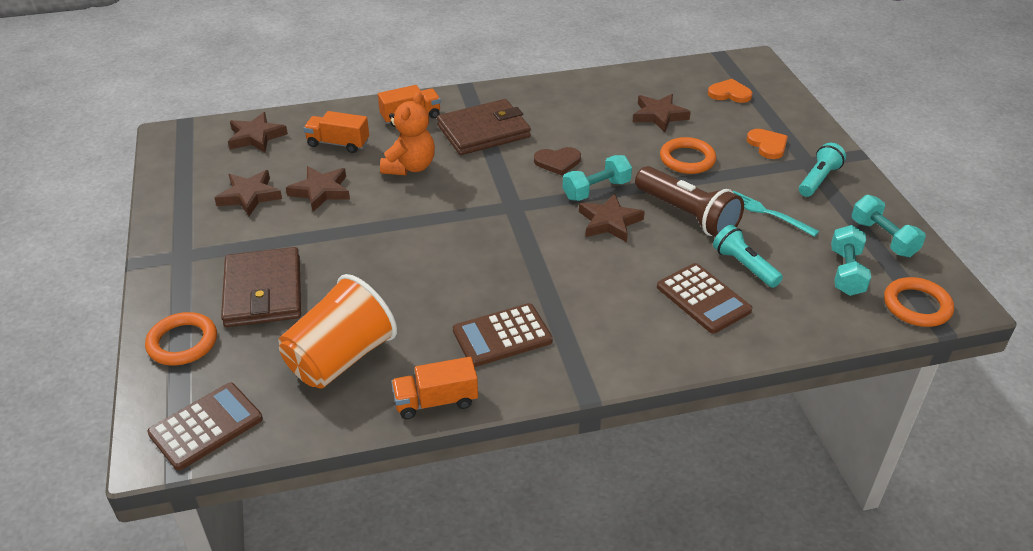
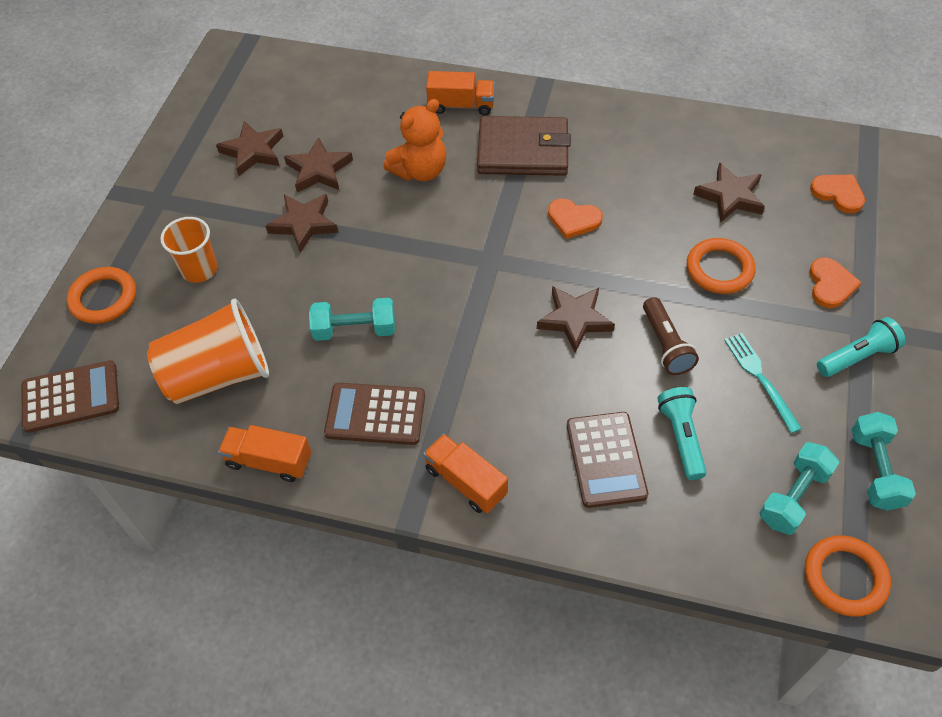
camera: 30 degrees right, 15 degrees up
brown wallet [221,247,301,327] -> orange cup [160,217,217,283]
brown star [228,112,288,152] -> brown star moved to [266,194,338,253]
orange truck [304,111,369,153] -> orange truck moved to [423,434,508,514]
brown heart [534,147,581,175] -> orange heart [548,198,603,239]
turquoise dumbbell [563,155,632,201] -> turquoise dumbbell moved to [309,298,395,341]
brown flashlight [635,166,744,237] -> brown flashlight [643,297,699,375], size x0.63

